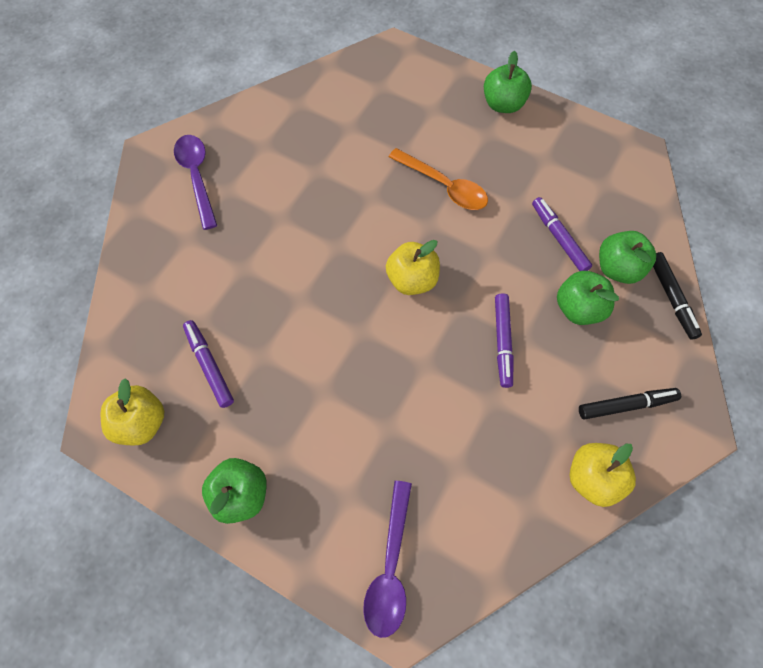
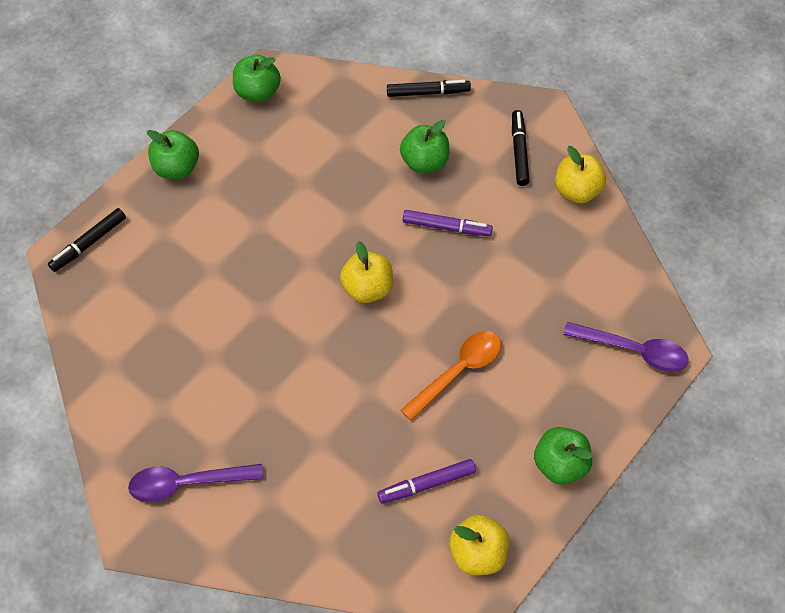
camera: 80 degrees left, 5 degrees down
orange spoon [389,148,488,210] -> orange spoon moved to [400,331,501,421]
purple marker [532,197,592,271] -> none
green apple [599,231,656,284] -> green apple moved to [233,55,281,102]
none -> black marker [48,208,126,272]

